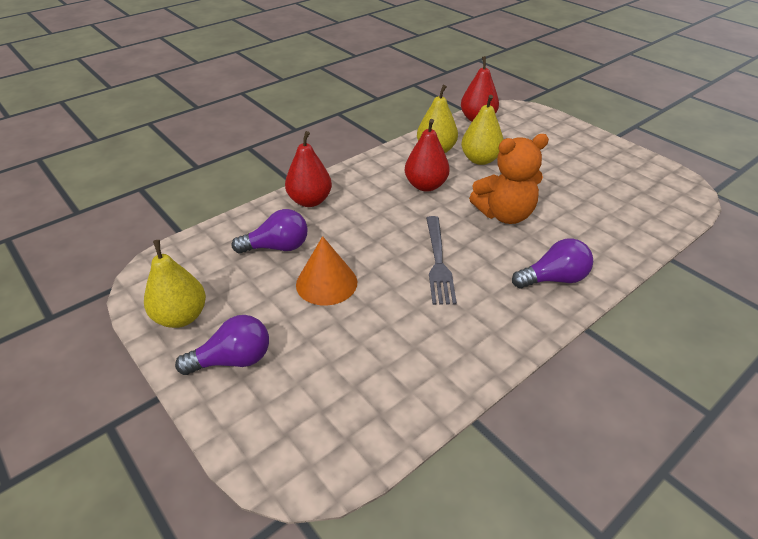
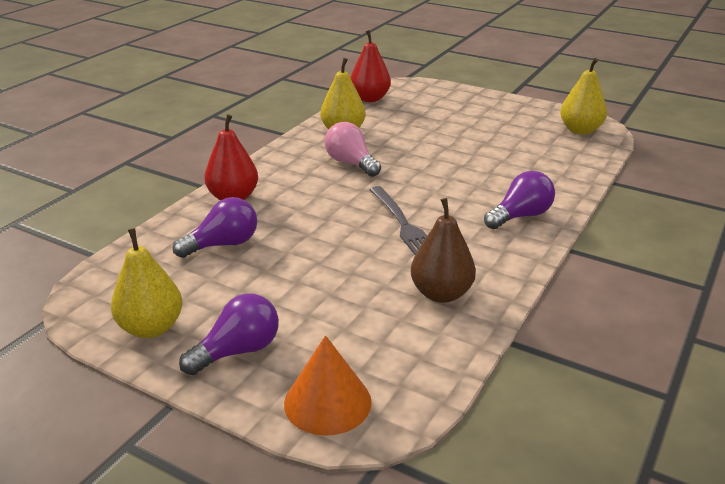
camera: 20 degrees left, 10 degrees down
orange cone [296,236,357,306] -> orange cone moved to [284,335,372,436]
red pear [405,119,450,192] -> pink light bulb [325,122,381,177]
yellow pear [461,95,504,165] -> yellow pear moved to [560,58,607,135]
orange teddy bear [469,134,549,224] -> none
none -> brown pear [411,198,476,303]

